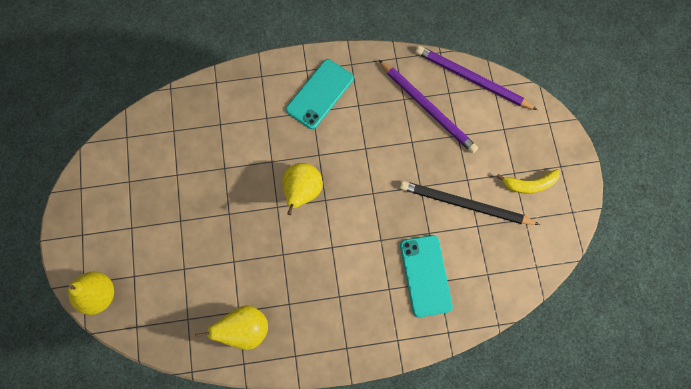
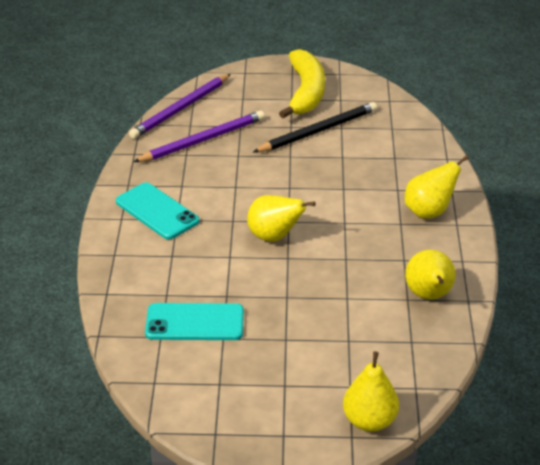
camera: 80 degrees left, 35 degrees down
black pencil [400,181,540,225] -> black pencil turned 150 degrees counterclockwise [253,102,377,152]
turquoise phone [400,235,453,317] -> turquoise phone moved to [145,303,244,340]
yellow banana [497,169,559,193] -> yellow banana [279,49,325,119], size x1.84
none -> yellow pear [405,155,469,219]

